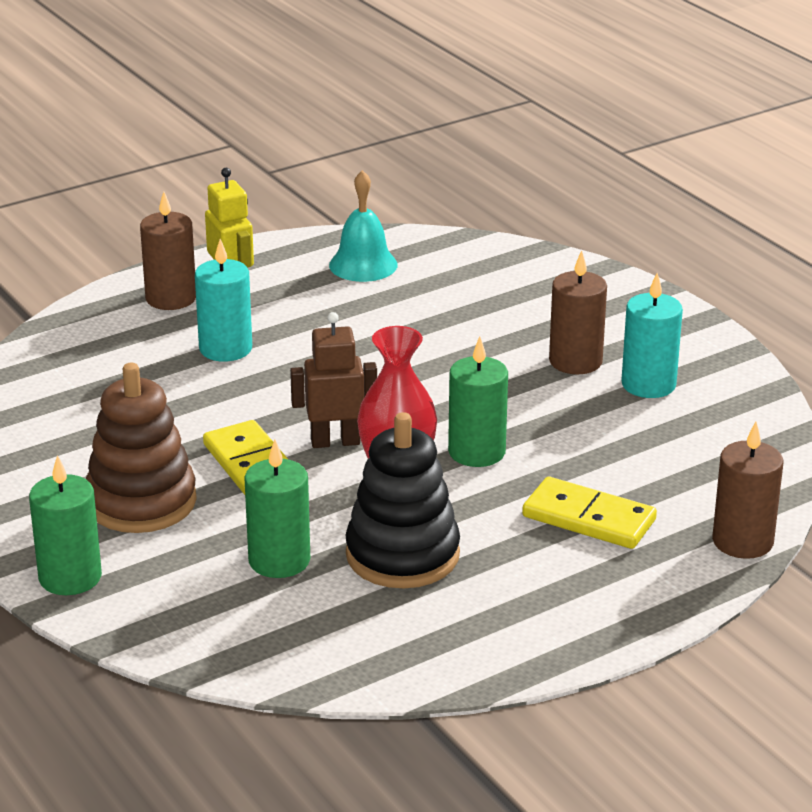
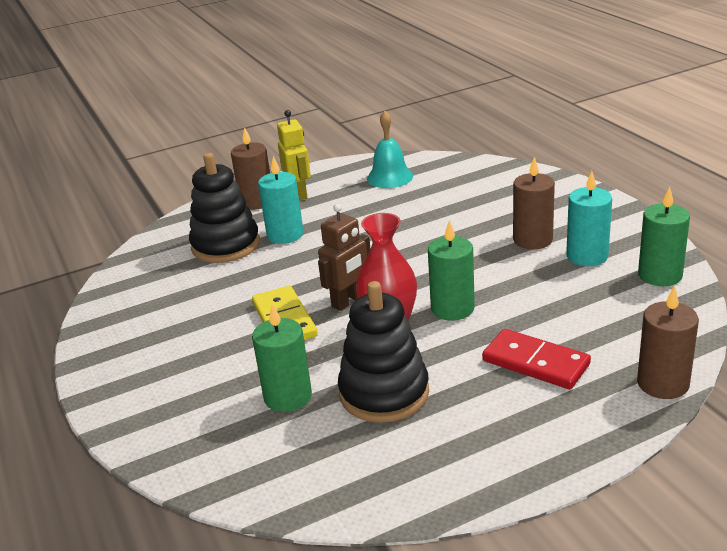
camera: 10 degrees right, 0 degrees up
green candle [29,455,102,595] -> green candle moved to [638,187,690,286]
brown stacking toy [86,363,197,533] -> none
brown robot [290,312,377,448] -> brown robot turned 135 degrees clockwise [318,204,370,311]
yellow domino [522,477,657,549] -> red domino [482,329,591,389]
none -> black stacking toy [189,153,260,263]

